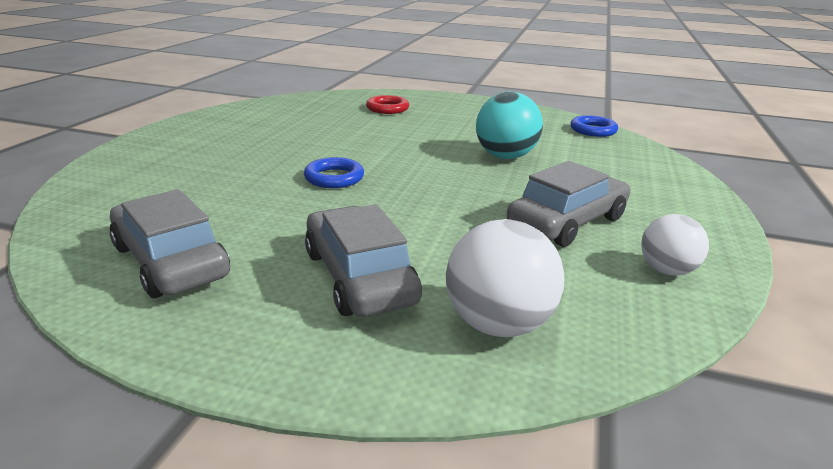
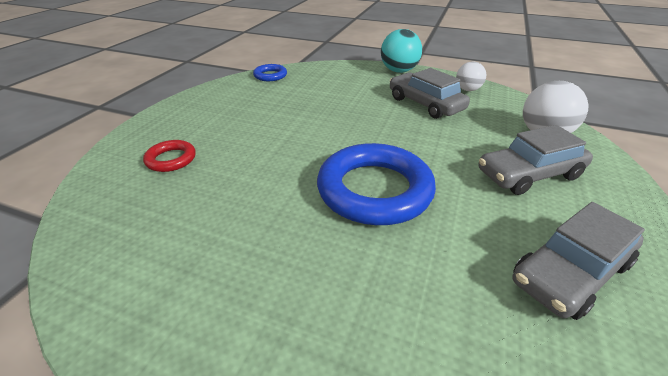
camera: 85 degrees left, 10 degrees up
blue ring [304,157,364,188] -> blue ring [317,143,436,225], size x2.11
turquoise ball [476,92,543,159] -> turquoise ball moved to [381,29,422,73]

